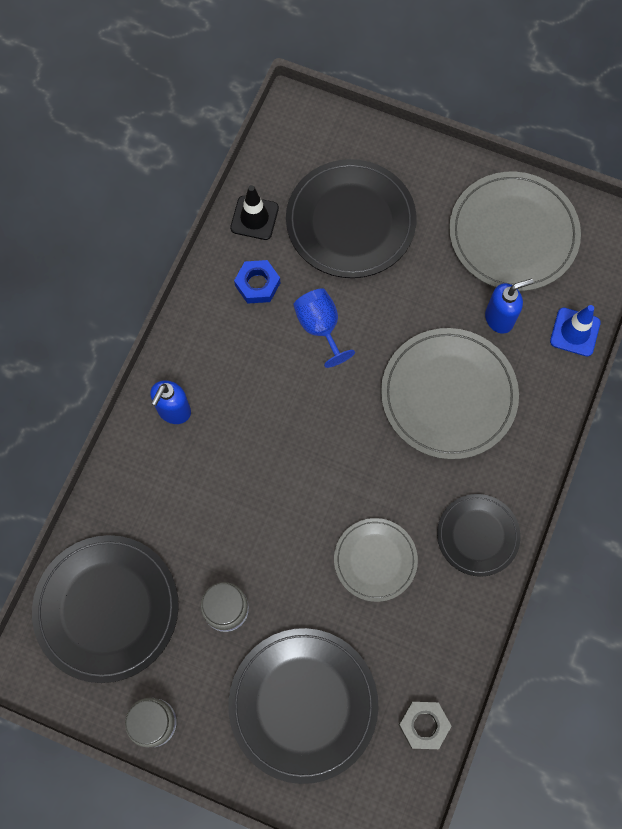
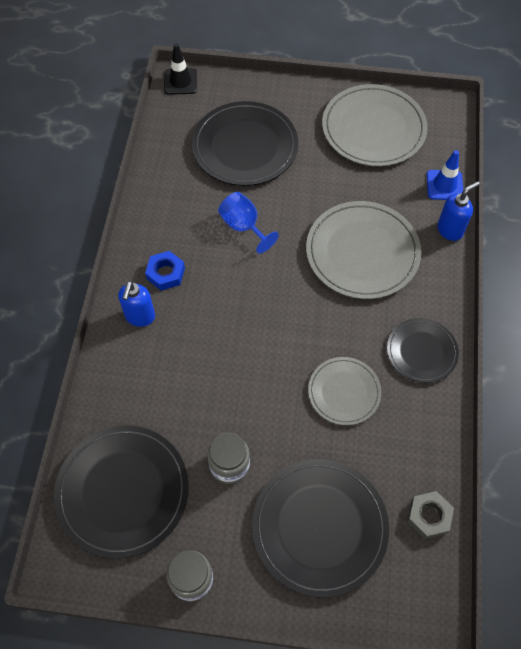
camera: 15 degrees left, 10 degrees down
black traffic cone [230,185,279,240] -> black traffic cone moved to [164,43,197,95]
blue nut [234,260,280,304] -> blue nut moved to [145,251,185,291]
blue soap dispenser [485,279,533,333] -> blue soap dispenser moved to [437,181,480,241]

